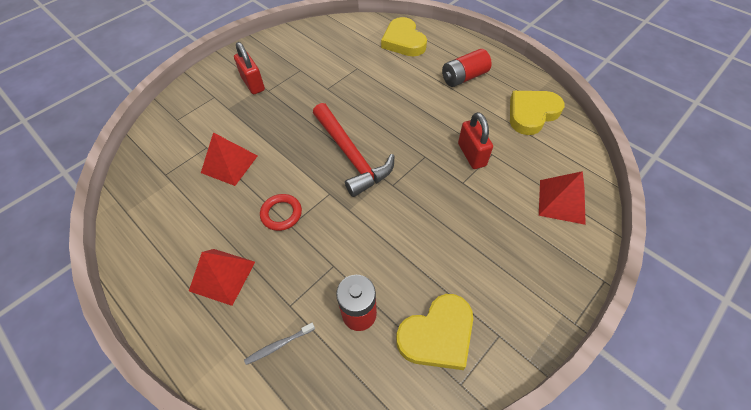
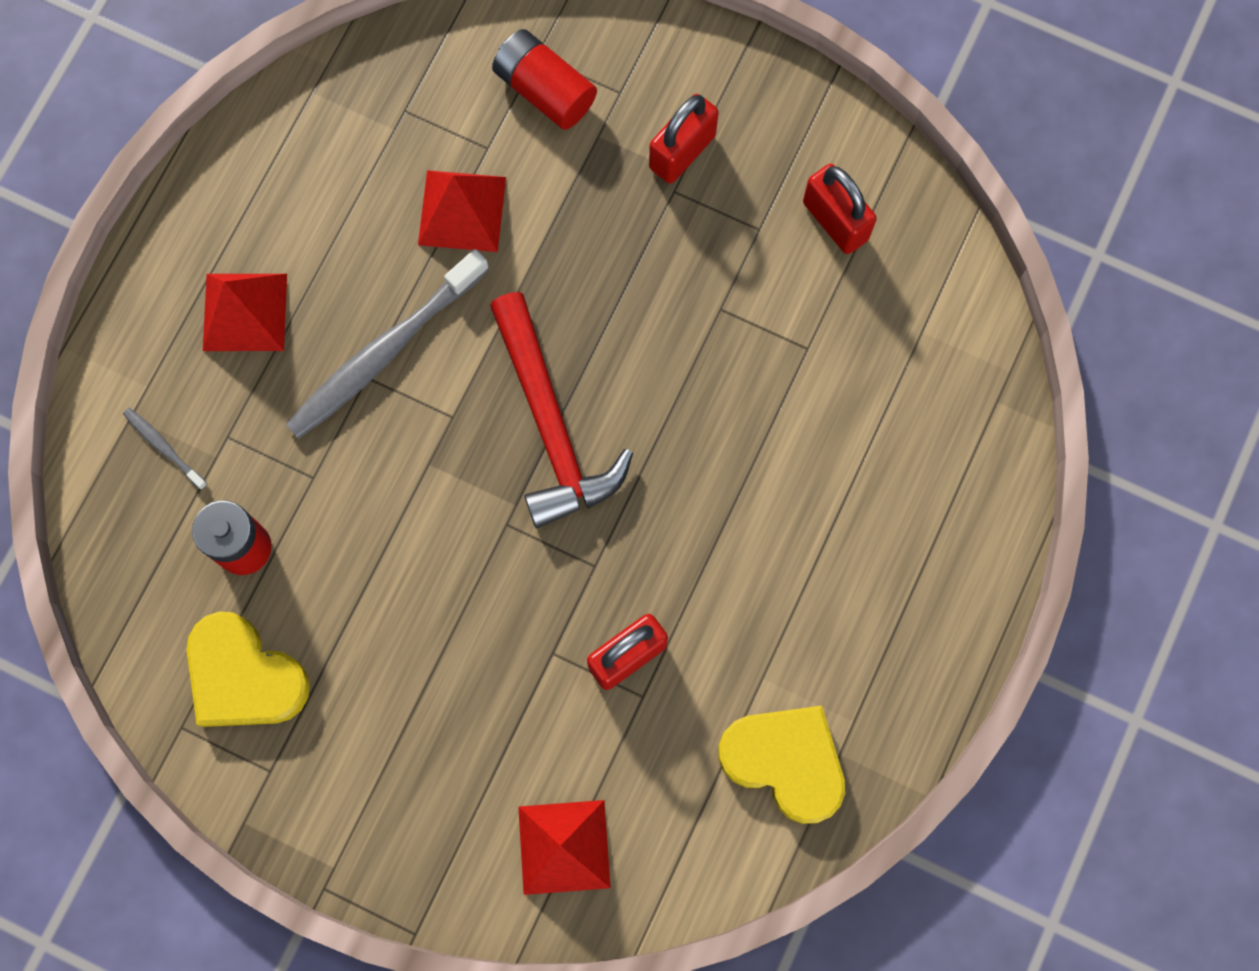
camera: 70 degrees right, 20 degrees up
red ring [260,194,302,231] -> grey toothbrush [285,249,489,439]
red hammer [313,103,395,197] -> red hammer turned 60 degrees counterclockwise [490,292,633,528]
yellow heart [381,17,427,56] -> none
red battery [442,49,492,87] -> red battery moved to [492,29,597,130]
none -> red padlock [803,164,877,254]

